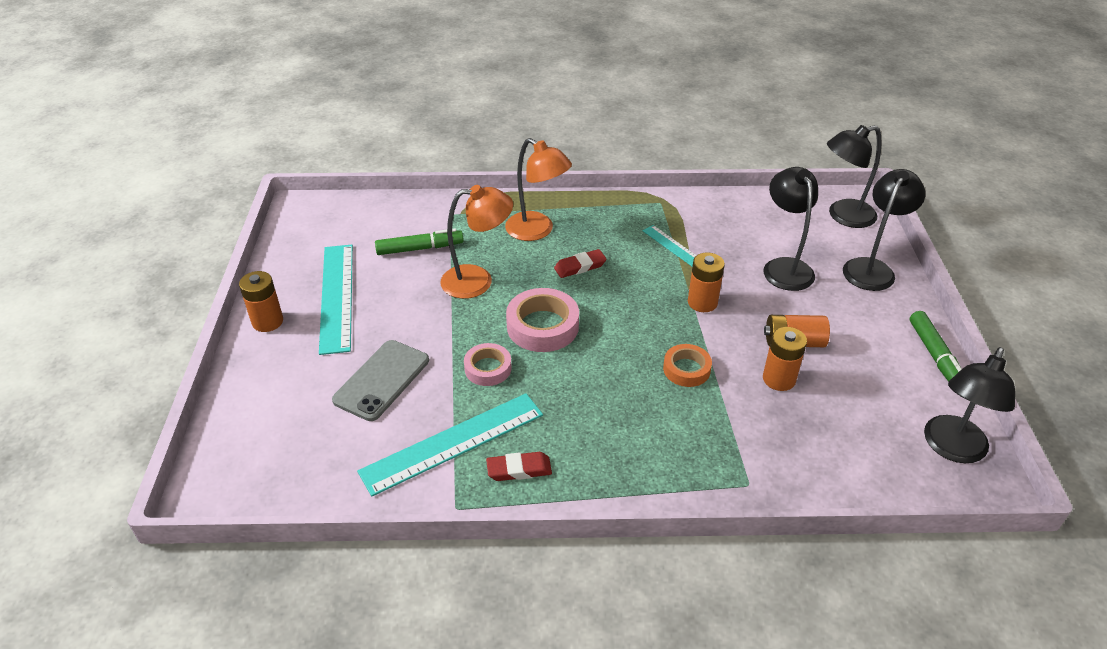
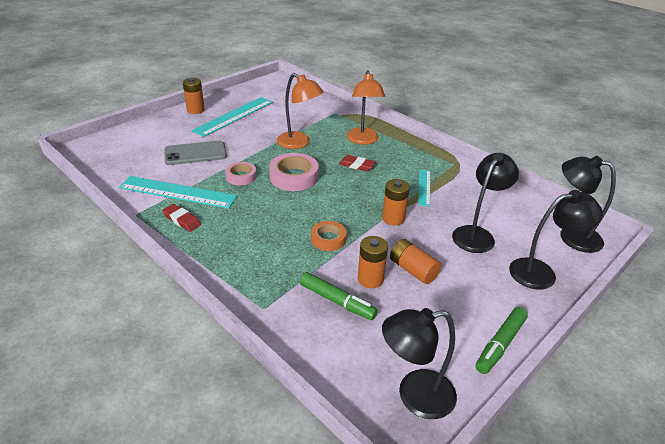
camera: 45 degrees right, 5 degrees down
green marker [375,228,464,255] -> green marker moved to [300,272,378,320]

